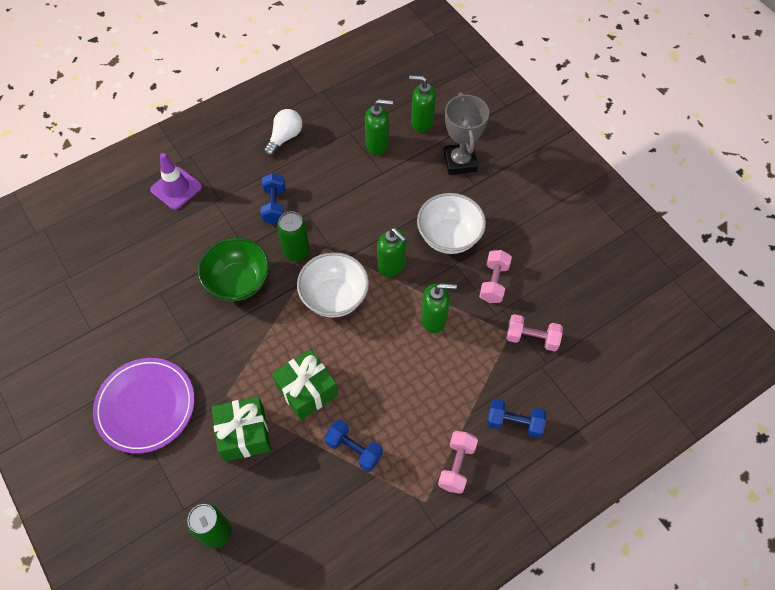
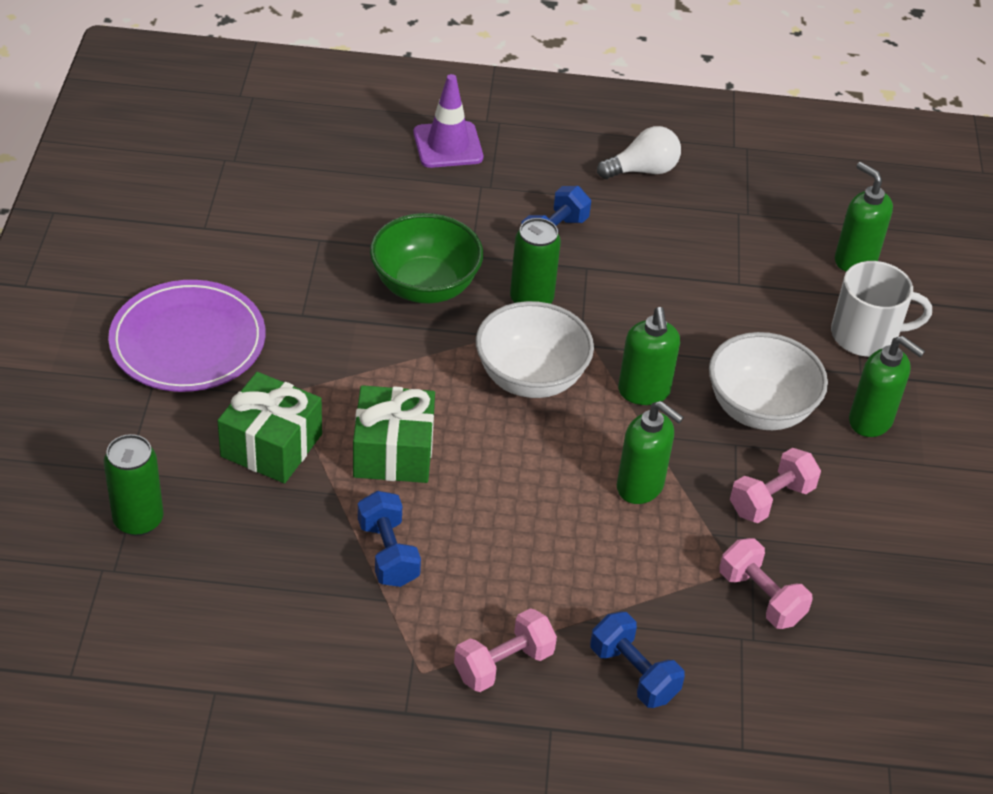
camera: 35 degrees right, 15 degrees down
green soap dispenser [365,99,393,155] -> green soap dispenser moved to [849,336,925,437]
grey trophy [444,92,489,175] -> white mug [831,261,932,357]

